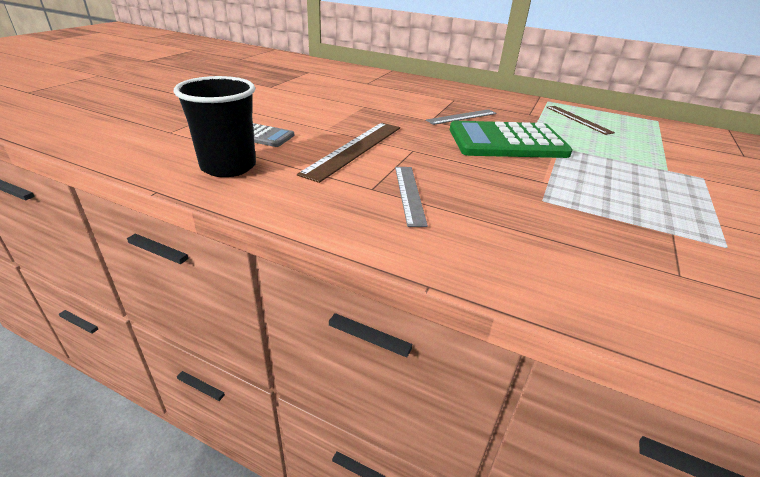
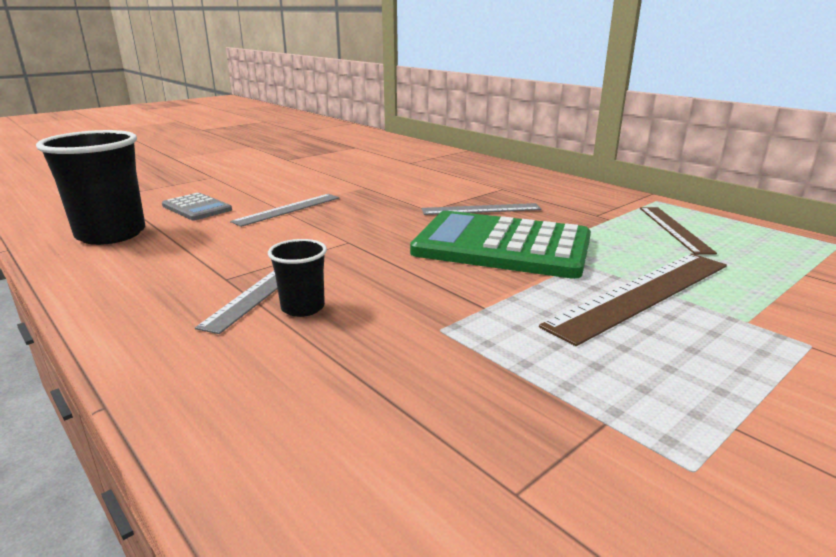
camera: 25 degrees right, 10 degrees down
brown ruler [297,123,400,183] -> brown ruler moved to [539,253,727,346]
none -> grey ruler [230,194,340,227]
none -> black cup [268,239,327,317]

